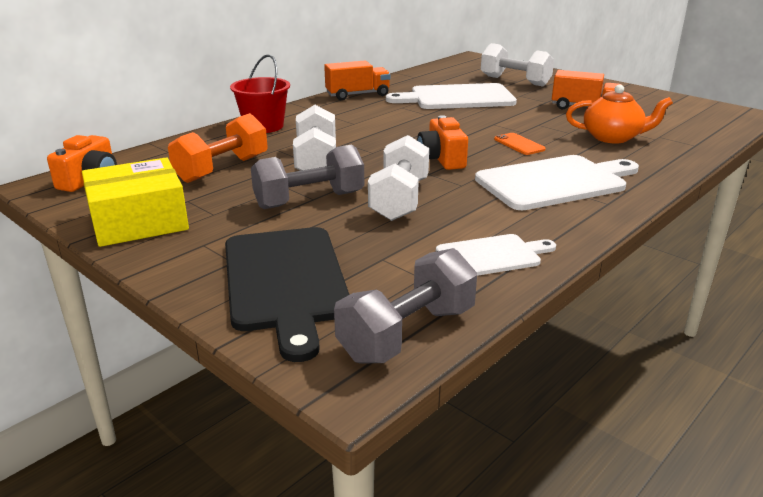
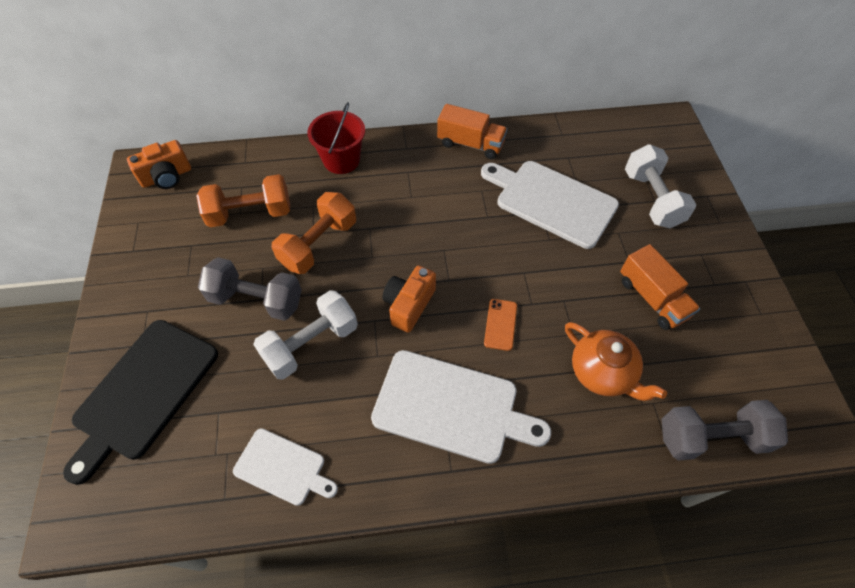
camera: 40 degrees right, 30 degrees up
yellow box [82,157,189,247] -> none
white dumbbell [293,105,336,171] -> orange dumbbell [271,192,356,274]
grey dumbbell [334,248,477,363] -> grey dumbbell moved to [662,400,788,461]

